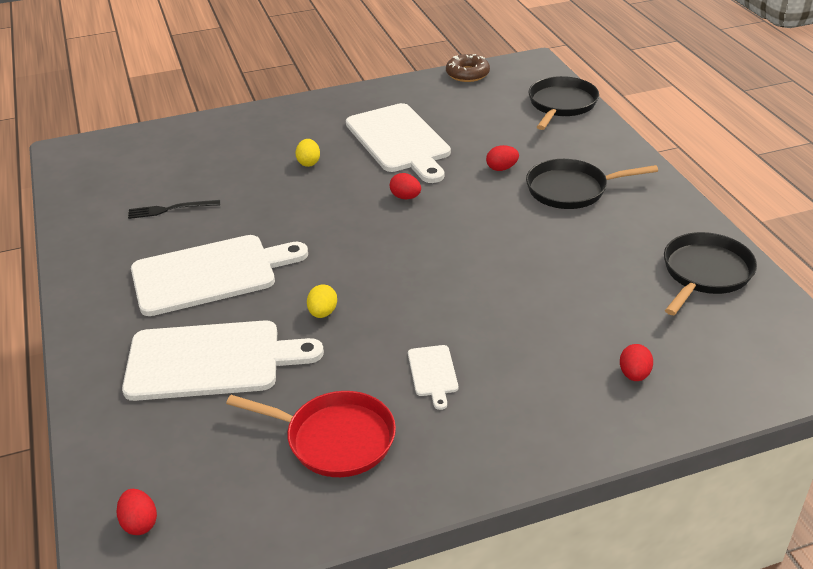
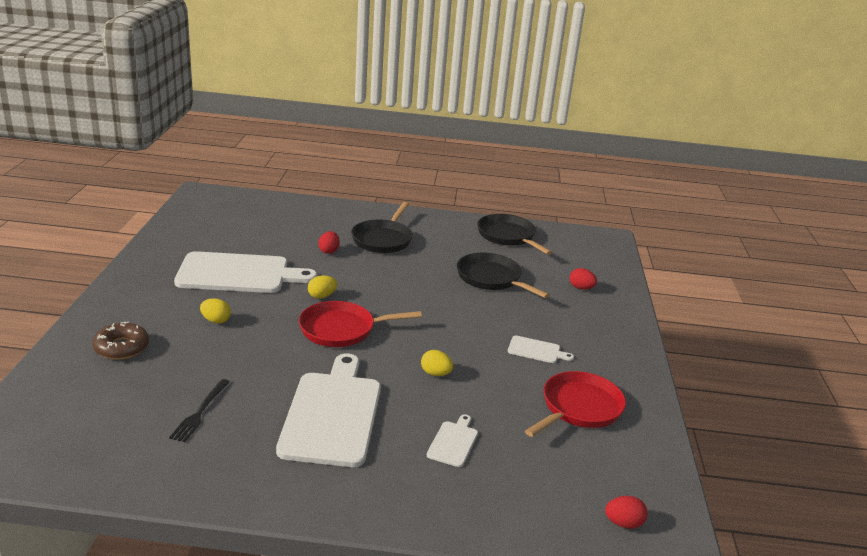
camera: 70 degrees left, 10 degrees down
white cutting board [122,320,324,401] -> white cutting board [427,414,478,467], size x0.44
red egg [390,173,421,199] -> yellow egg [308,275,337,299]
brown donut [446,54,490,82] -> brown donut moved to [92,321,149,360]
black pan [529,76,599,130] -> black pan moved to [457,253,550,298]
none -> red pan [299,301,422,347]

